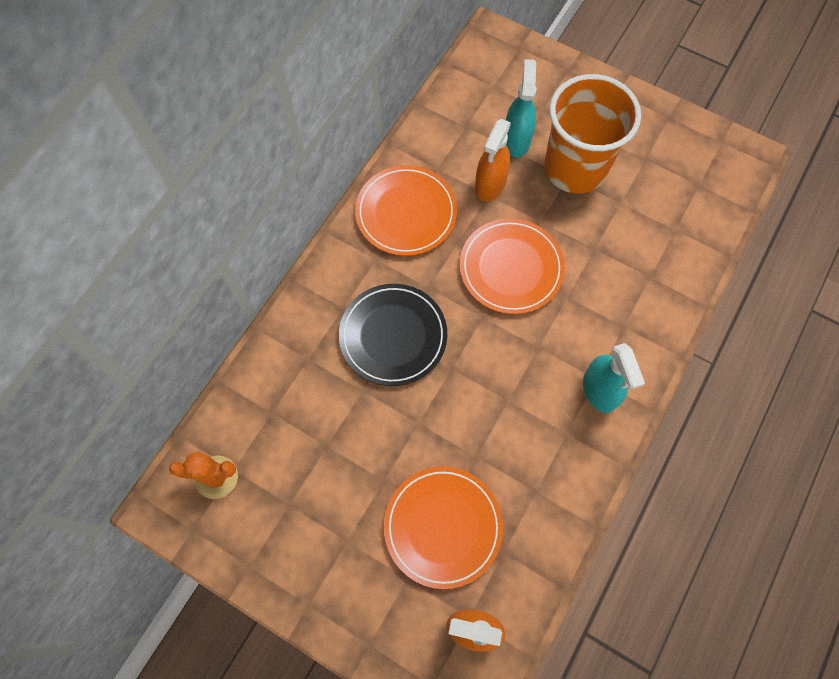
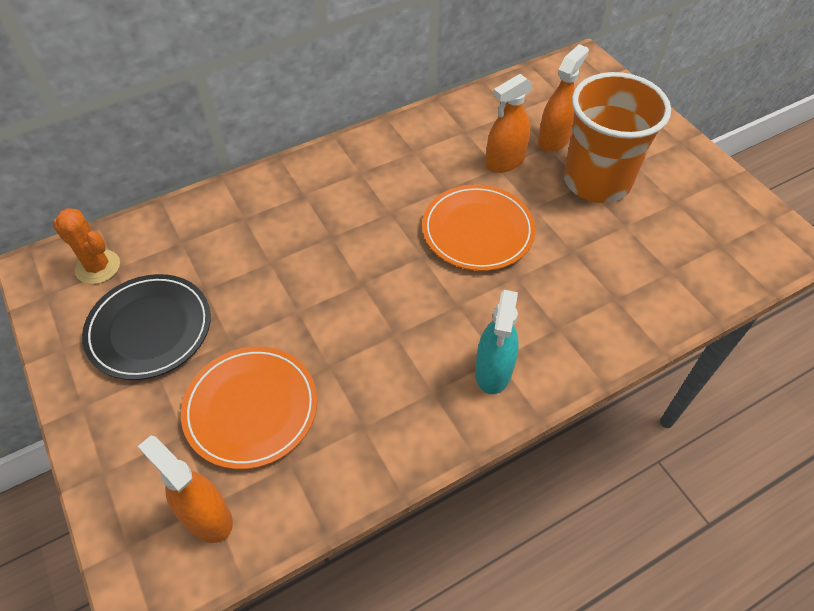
camera: 30 degrees right, 15 degrees down
black plate [339,284,447,386] -> black plate moved to [82,274,211,380]
orange plate [355,165,457,256] -> none
turquoise spray bottle [506,59,537,157] -> orange spray bottle [538,44,589,152]

